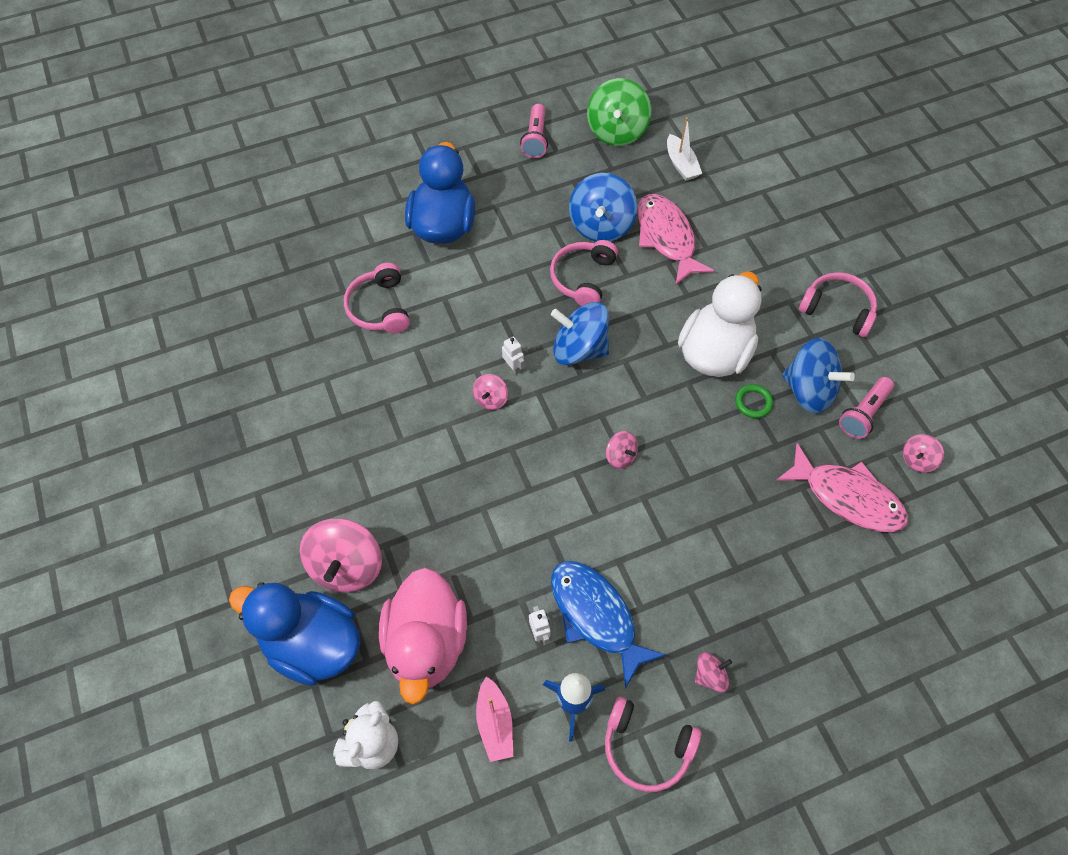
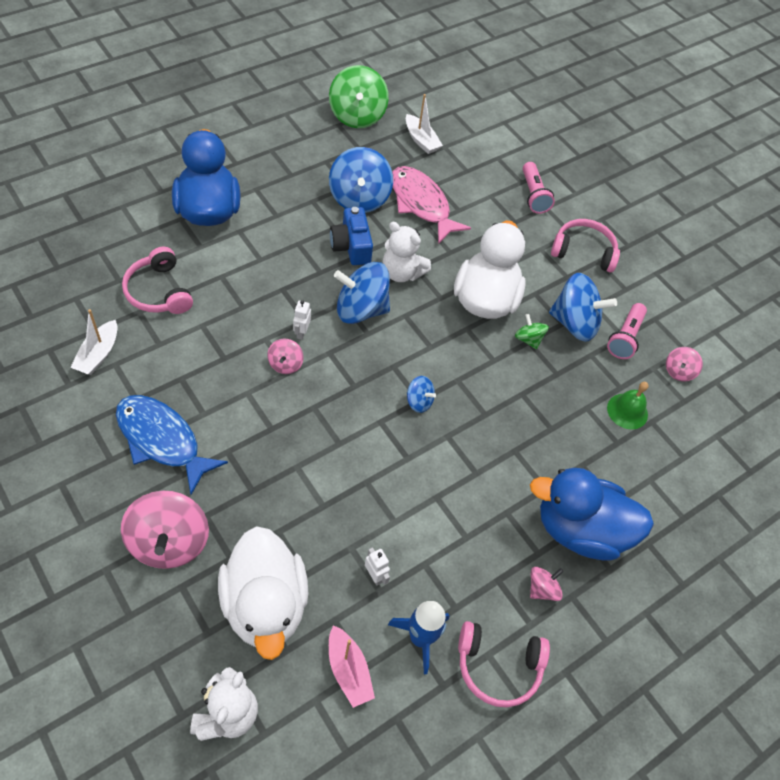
camera: 20 degrees left, 5 degrees down
blue duck [229,582,360,686] -> blue duck moved to [530,468,654,560]
pink duck [379,568,467,704] -> white duck [218,526,308,660]
white robot [502,336,524,375] -> white robot turned 120 degrees counterclockwise [293,300,311,340]
pink flashlight [520,104,548,158] -> pink flashlight moved to [523,162,555,214]
pink headphones [550,240,618,306] -> blue camera [330,207,373,265]
blue fish [551,561,666,689] -> blue fish moved to [116,395,228,495]
pink spinning top [606,431,638,469] -> blue spinning top [407,376,436,413]
green ring [735,384,773,418] -> green spinning top [515,314,549,350]
pink fish [776,443,908,532] -> green bell [607,382,648,429]
none -> white boat [70,309,117,375]
none -> white teddy bear [383,222,431,282]

